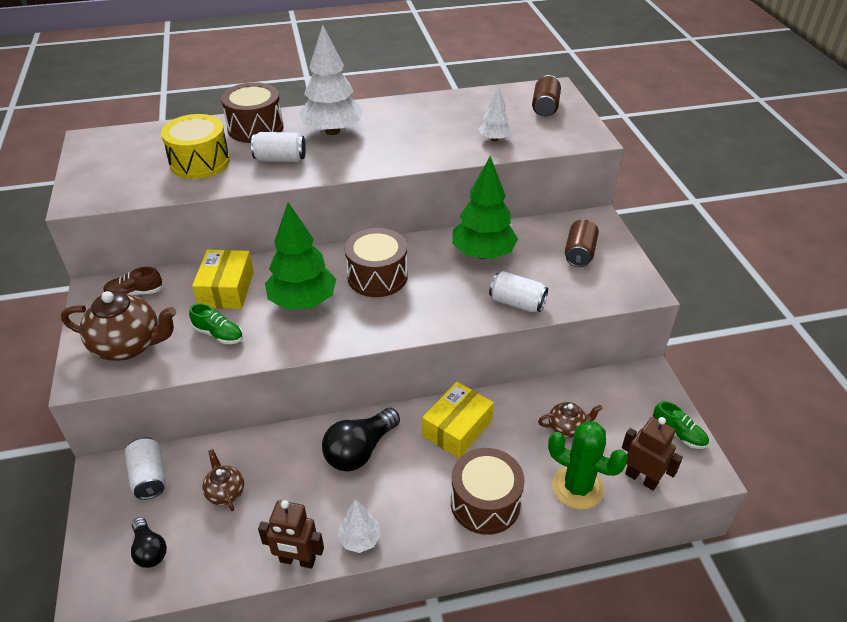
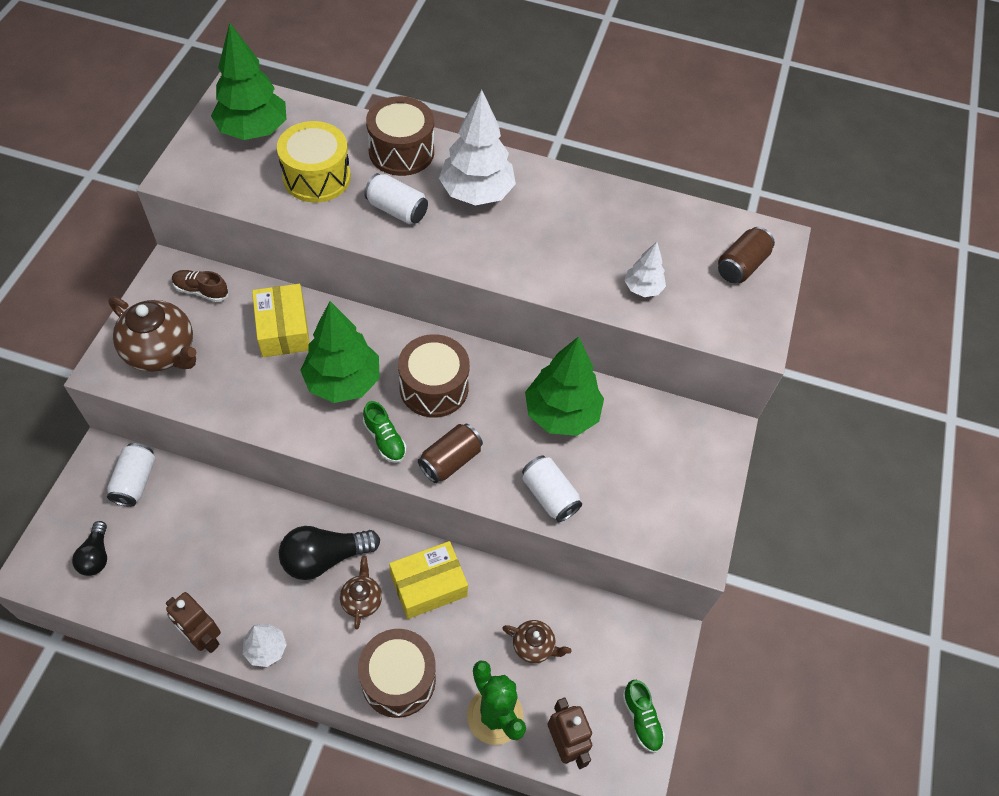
camera: 25 degrees right, 15 degrees up
green shoe [189,303,243,344] -> green shoe moved to [363,401,406,463]
yellow box [192,250,254,309] -> yellow box turned 45 degrees counterclockwise [252,284,310,357]
brown teapot [202,449,244,511] -> brown teapot moved to [340,556,382,629]
brown can [565,219,599,267] -> brown can moved to [418,424,483,483]
none -> green tree [211,23,287,140]

